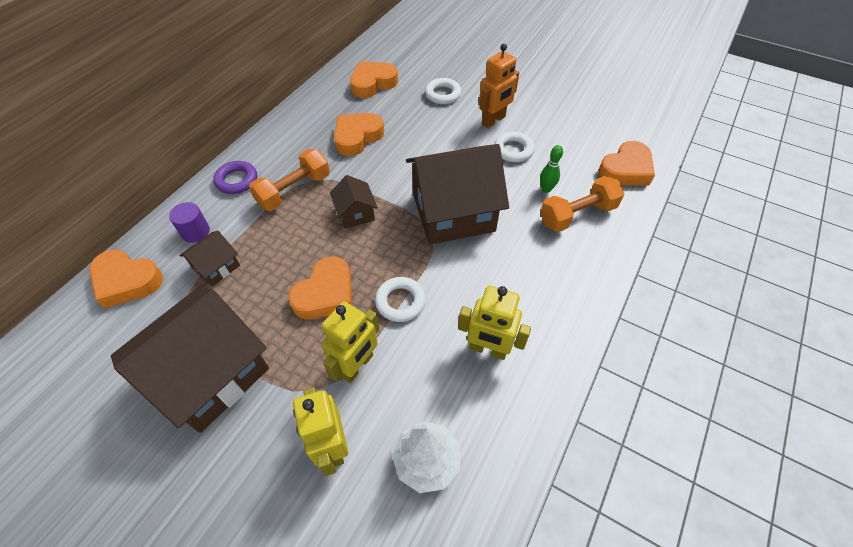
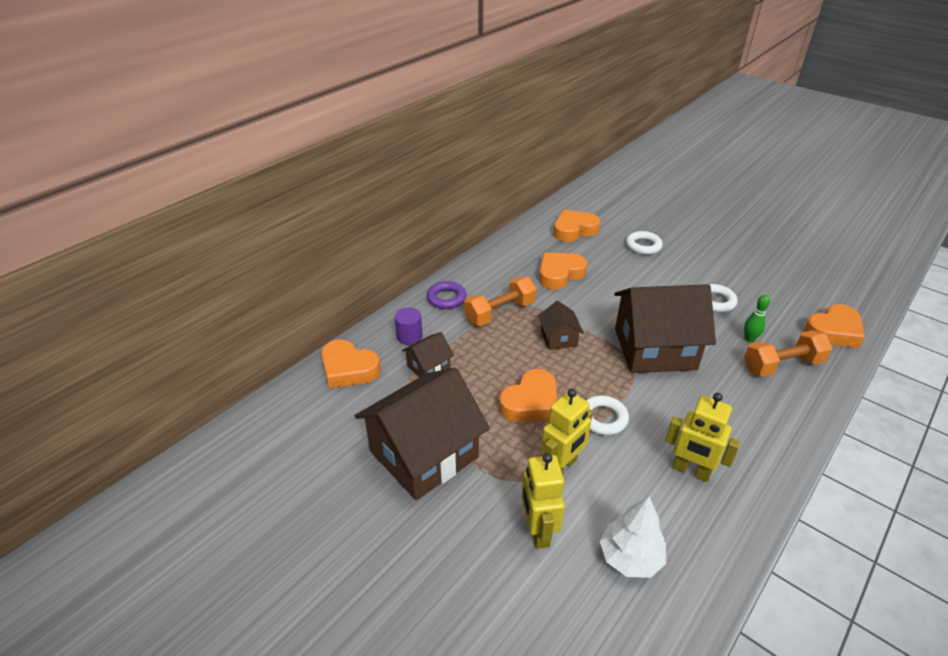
camera: 10 degrees right, 15 degrees down
orange robot [479,44,519,128] -> none

